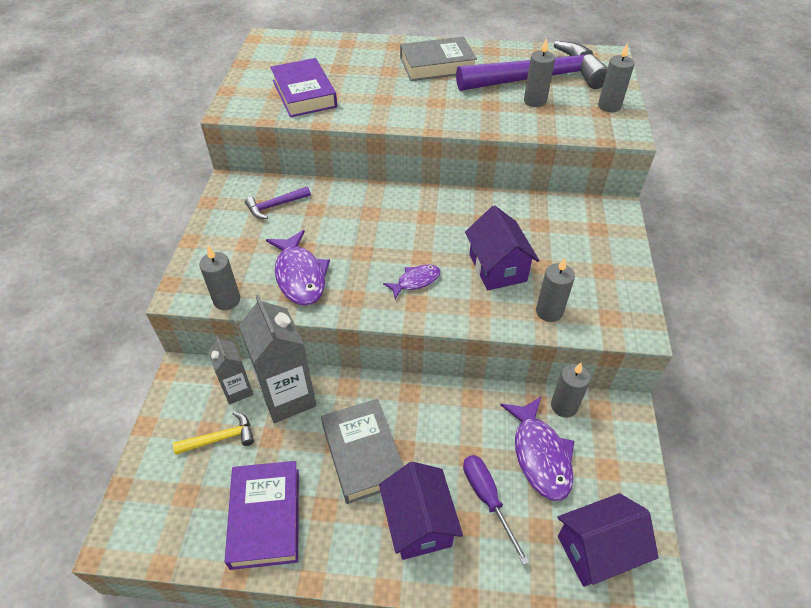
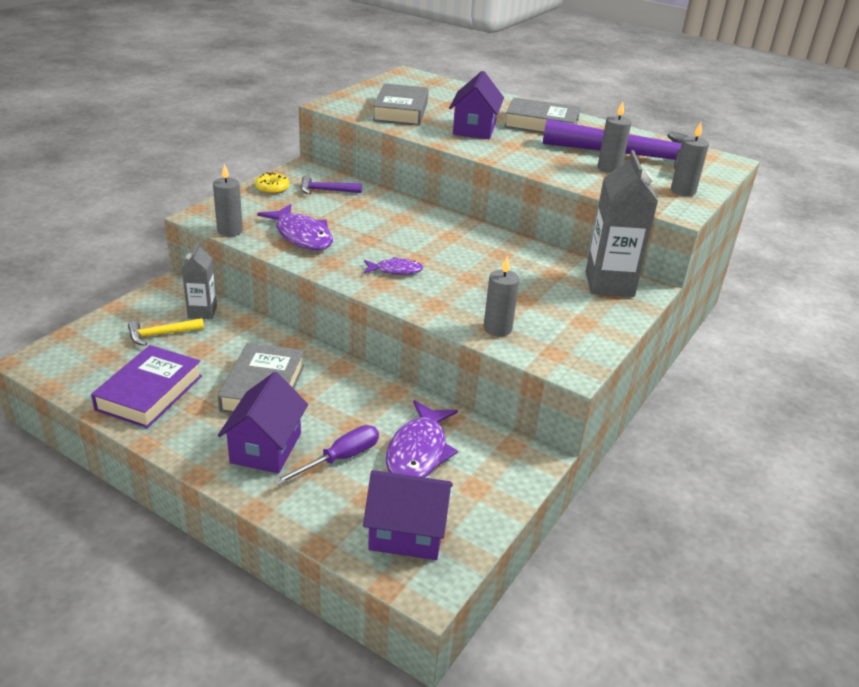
camera: 25 degrees right, 15 degrees down
yellow hammer [173,412,254,455] -> yellow hammer turned 150 degrees clockwise [128,318,204,346]
grey carton [239,294,317,423] -> grey carton moved to [586,150,658,297]
purple fish [266,230,330,305] -> purple fish turned 45 degrees counterclockwise [257,204,333,250]
purple book [270,58,337,117] -> grey book [373,83,429,126]
purple screwdriver [463,455,530,565] -> purple screwdriver turned 45 degrees clockwise [274,425,379,485]
purple house [465,205,539,291] -> purple house moved to [449,71,504,139]
grey candle [551,363,591,418] -> none
none -> yellow donut [255,172,289,194]

